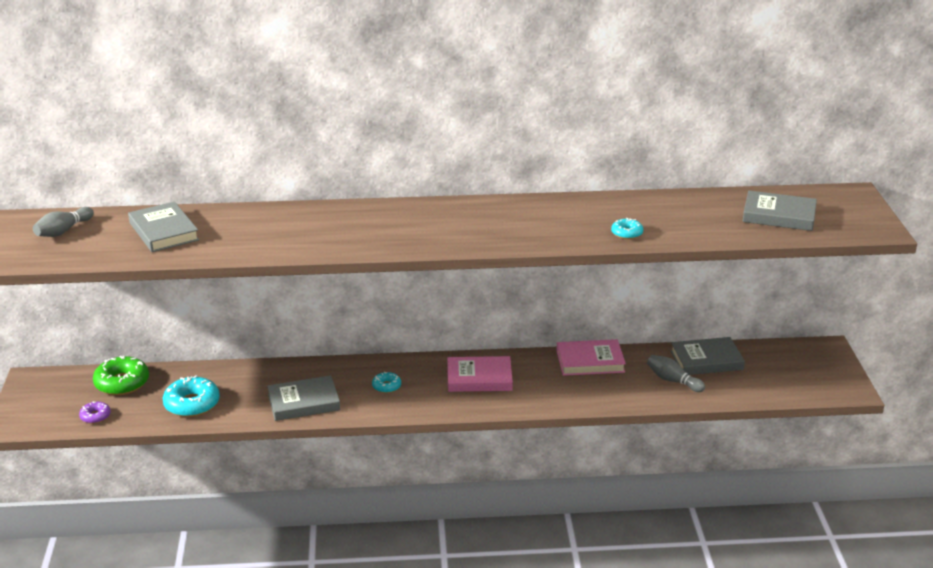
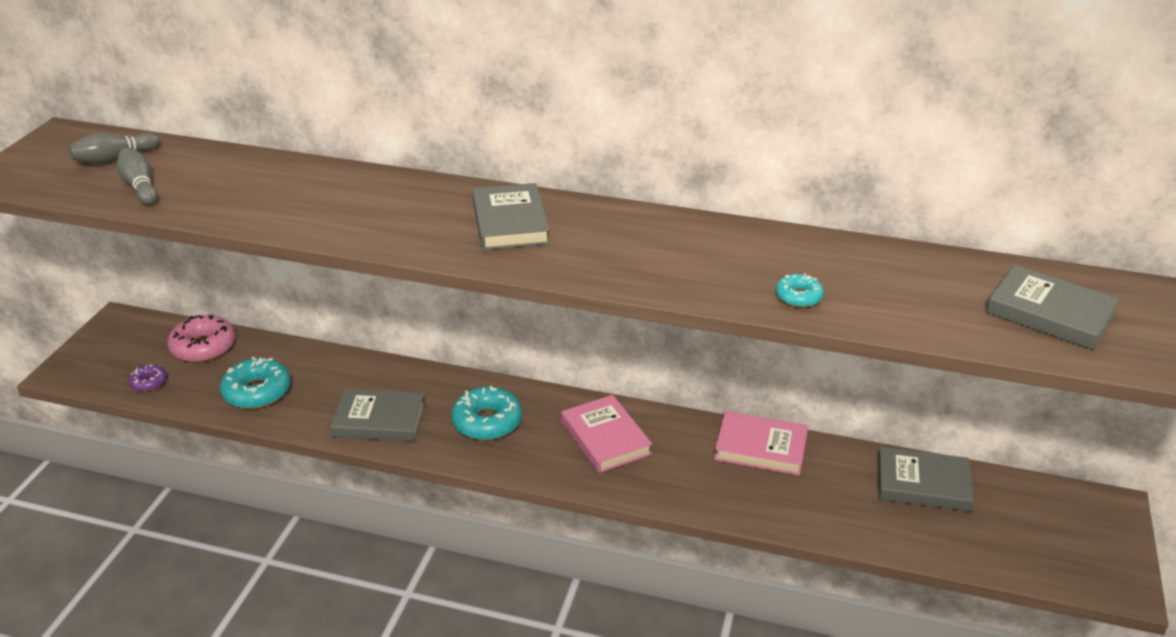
camera: 20 degrees right, 5 degrees up
green donut [93,356,149,395] -> pink donut [167,314,235,362]
grey book [128,202,199,252] -> grey book moved to [472,183,550,250]
turquoise donut [372,372,401,393] -> turquoise donut [451,386,522,440], size x1.86
pink book [447,356,513,392] -> pink book turned 45 degrees clockwise [561,395,652,473]
grey bowling pin [647,355,705,392] -> grey bowling pin moved to [117,147,158,205]

